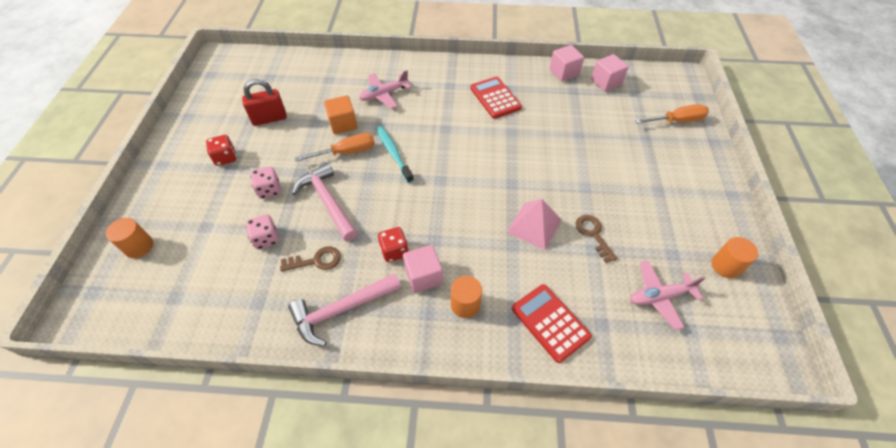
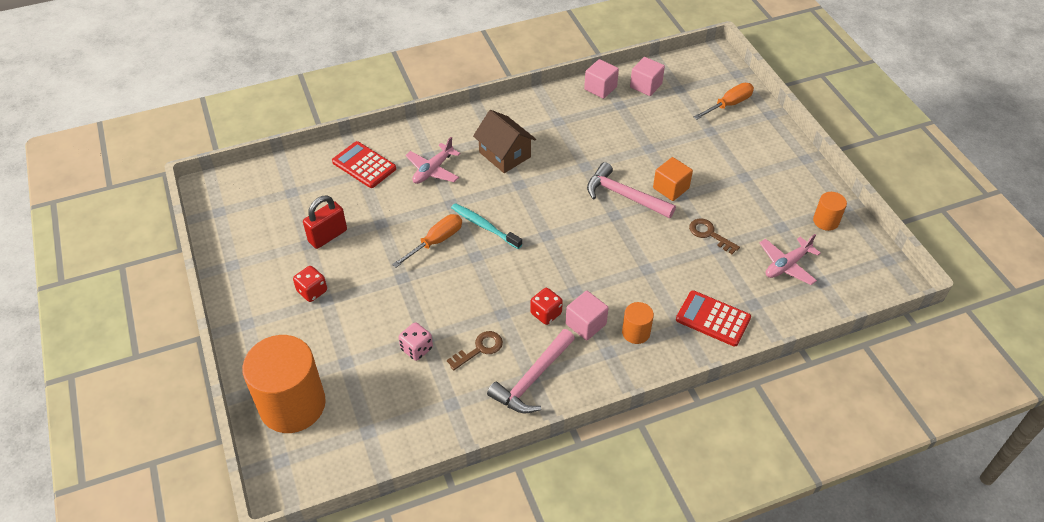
camera: 25 degrees left, 5 degrees down
orange cylinder [106,218,153,258] -> orange cylinder [242,335,326,433], size x2.20
pink dice [251,167,281,199] -> none
pink hammer [292,163,358,241] -> pink hammer moved to [587,162,676,218]
orange cube [324,95,357,134] -> orange cube moved to [653,157,693,201]
red calculator [470,76,522,119] -> red calculator moved to [332,141,396,188]
pink pyramid [507,199,562,250] -> none
none -> brown house [473,110,536,173]

